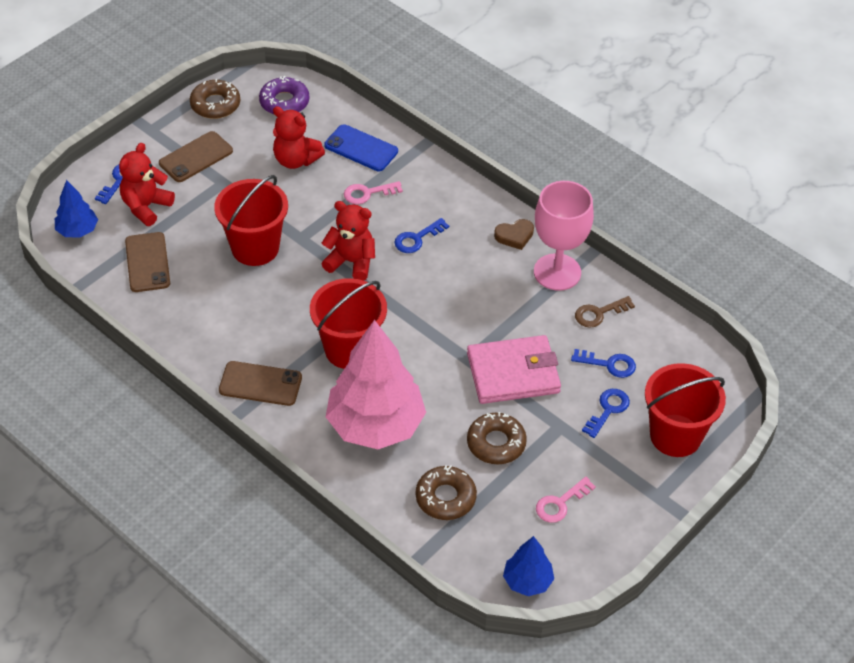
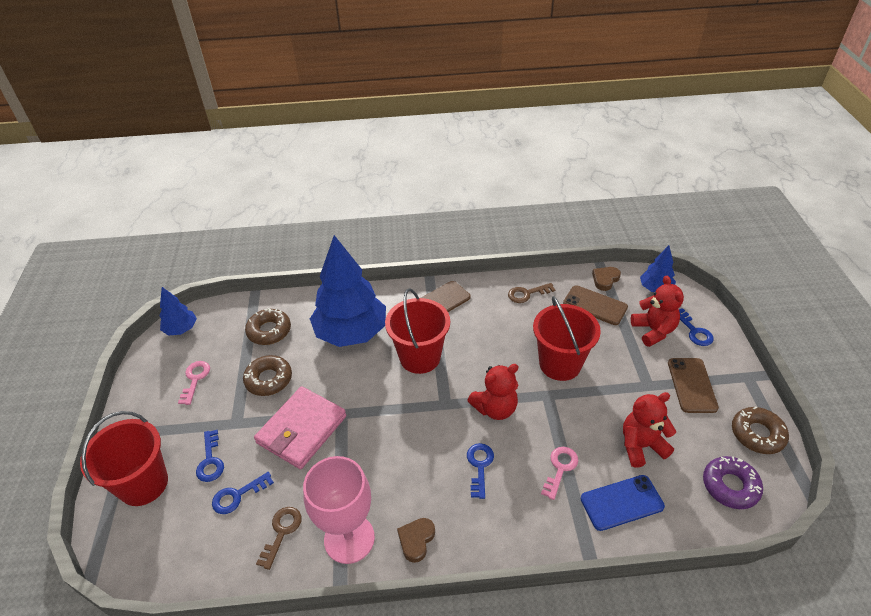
camera: 135 degrees right, 5 degrees down
pink tree [326,320,426,449] -> blue tree [310,235,386,347]
none -> brown key [508,283,555,303]
none -> brown heart [592,267,621,291]

